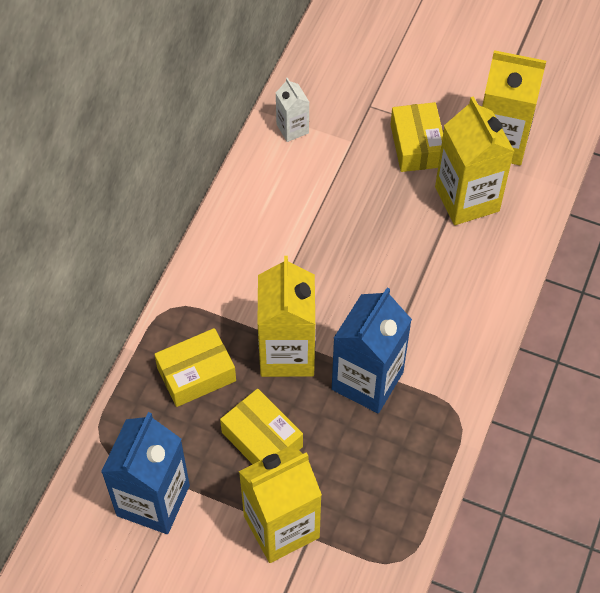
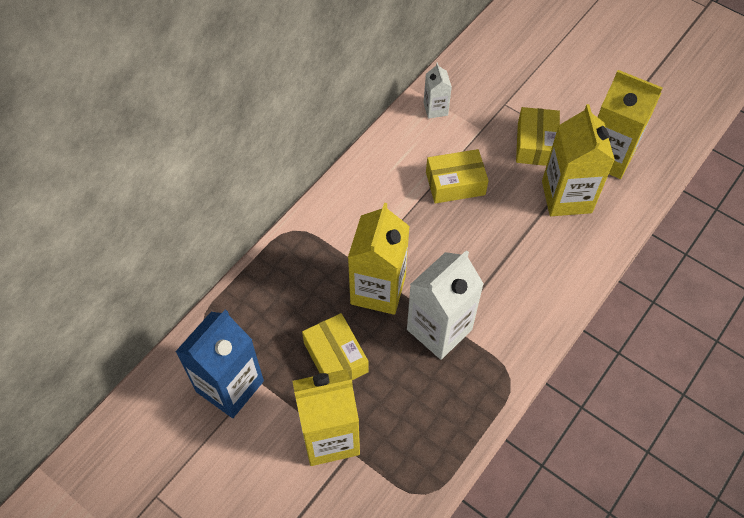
camera: 15 degrees right, 0 degrees up
yellow box [154,328,236,407] -> yellow box moved to [426,149,489,204]
blue carton [332,288,412,413] -> white carton [407,250,484,360]

